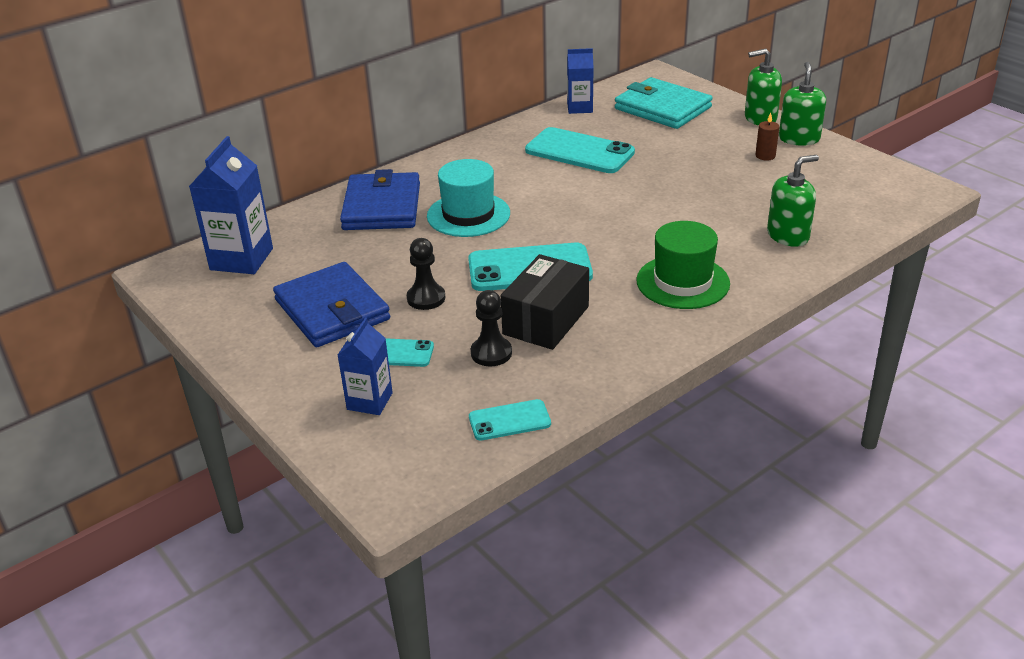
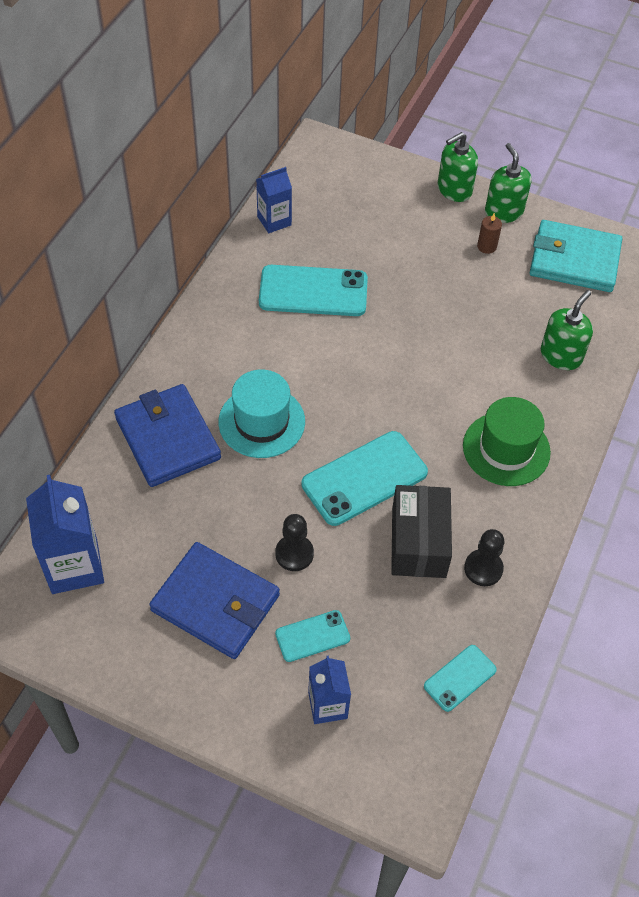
camera: 30 degrees left, 20 degrees up
black pawn [471,290,512,366] -> black pawn moved to [464,529,504,586]
turquoise wallet [615,77,713,129] -> turquoise wallet moved to [530,220,622,292]

